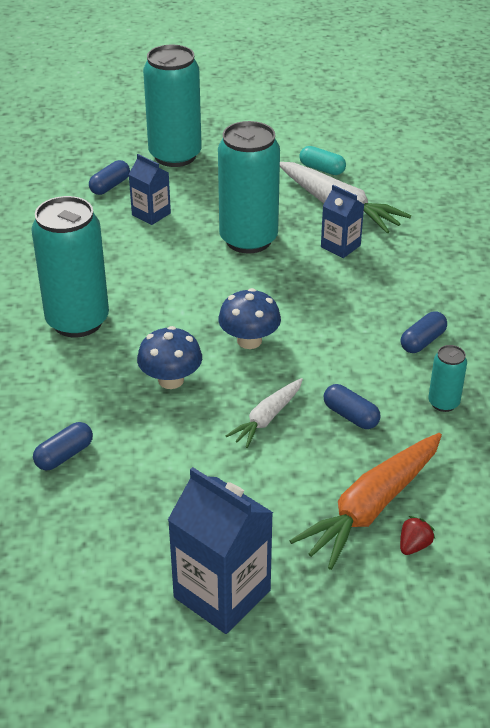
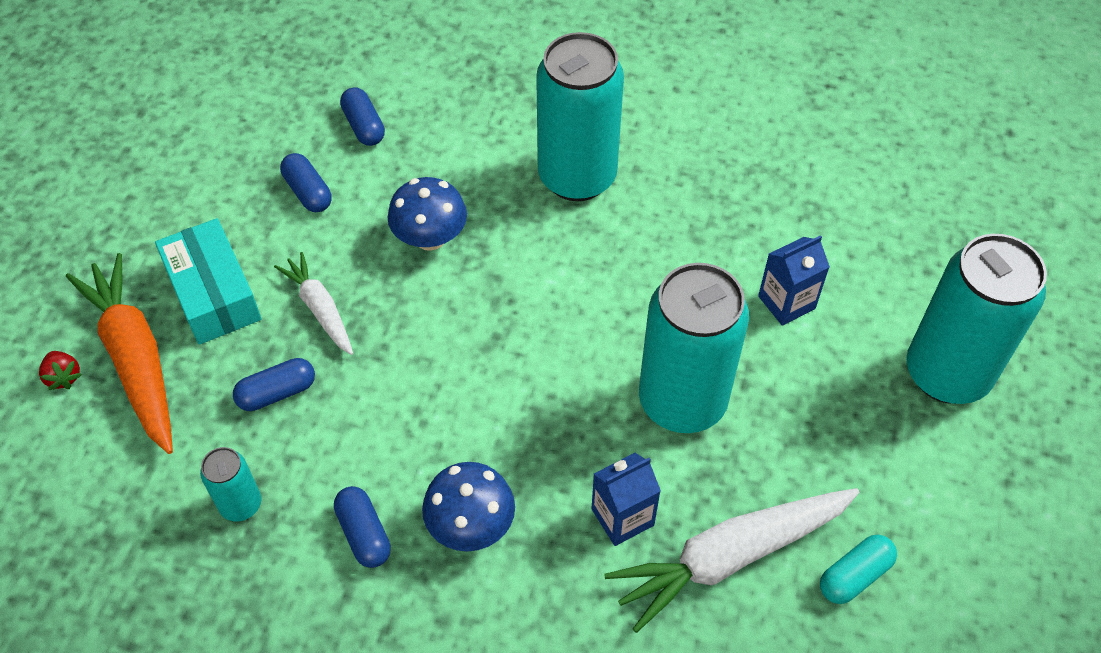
camera: 110 degrees right, 15 degrees up
blue capsule [89,160,130,195] -> blue capsule moved to [280,153,332,212]
blue carton [168,467,273,634] -> none
blue mushroom [218,288,281,349] -> blue mushroom moved to [422,462,515,551]
none -> turquoise box [155,218,261,345]

